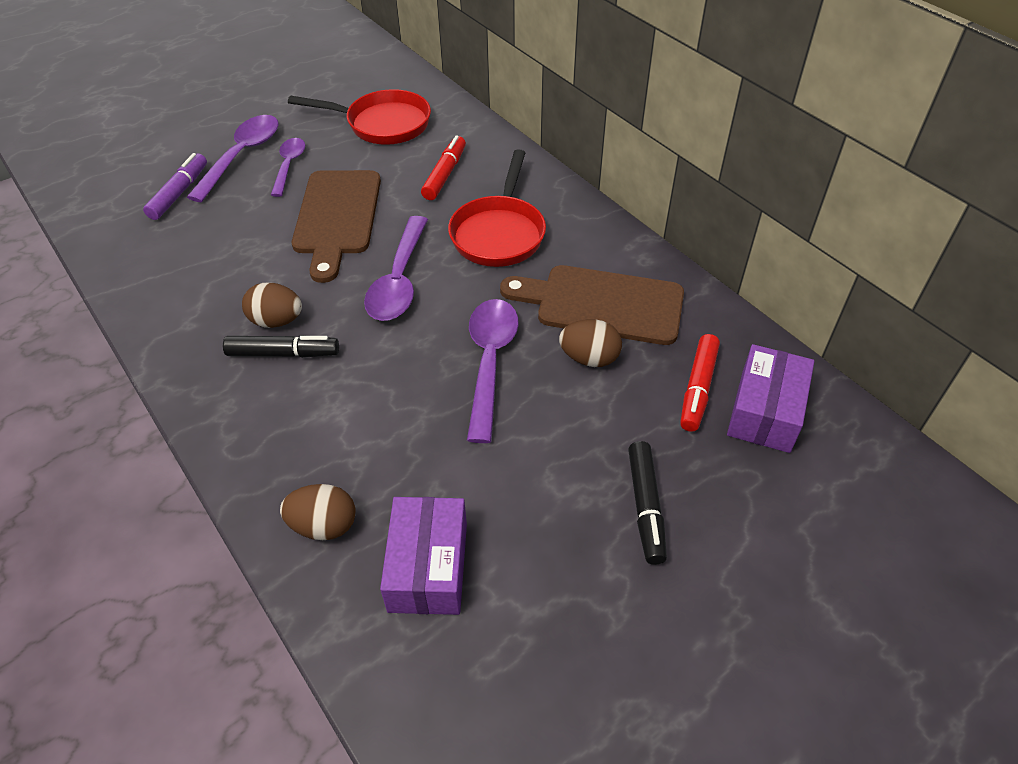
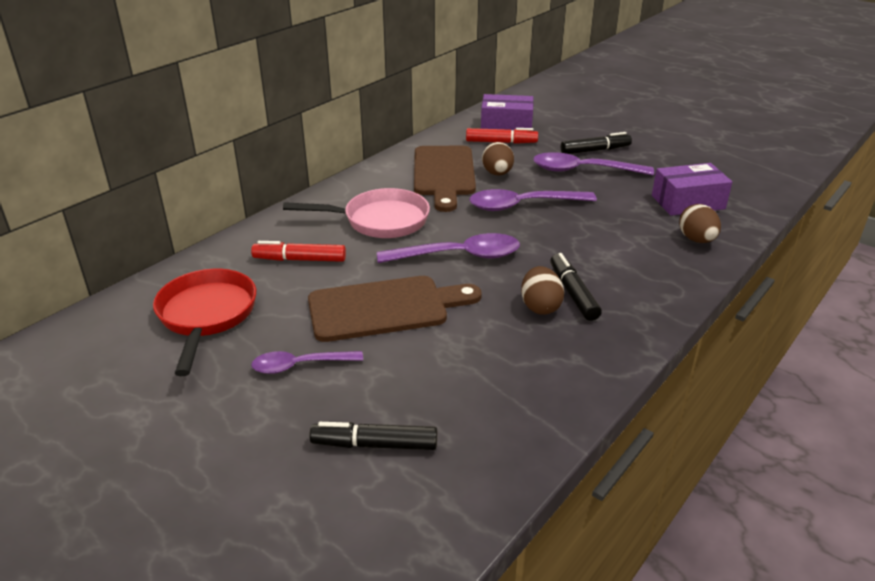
camera: 105 degrees left, 15 degrees down
purple marker [143,153,207,220] -> black marker [309,422,437,450]
purple spoon [187,115,279,202] -> purple spoon moved to [533,152,654,175]
red pan [448,149,546,267] -> pink pan [283,188,430,238]

